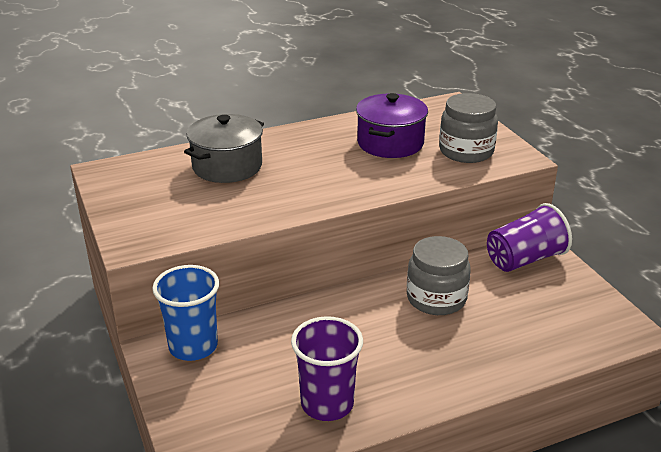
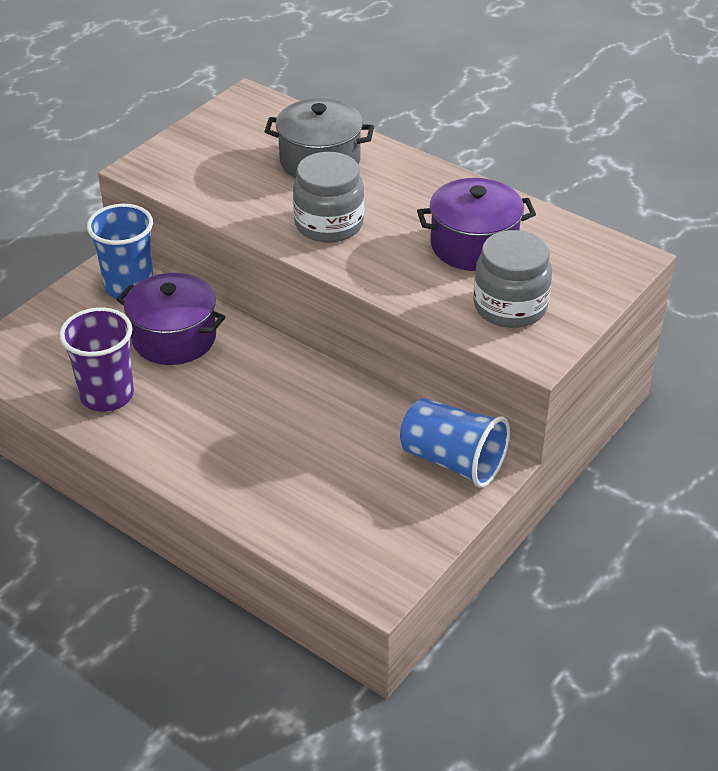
camera: 60 degrees right, 10 degrees up
grey jar [407,236,471,315] -> grey jar moved to [293,152,364,243]
purple cup [487,203,572,272] -> blue cup [400,398,510,488]
none -> purple pot [116,273,225,365]

